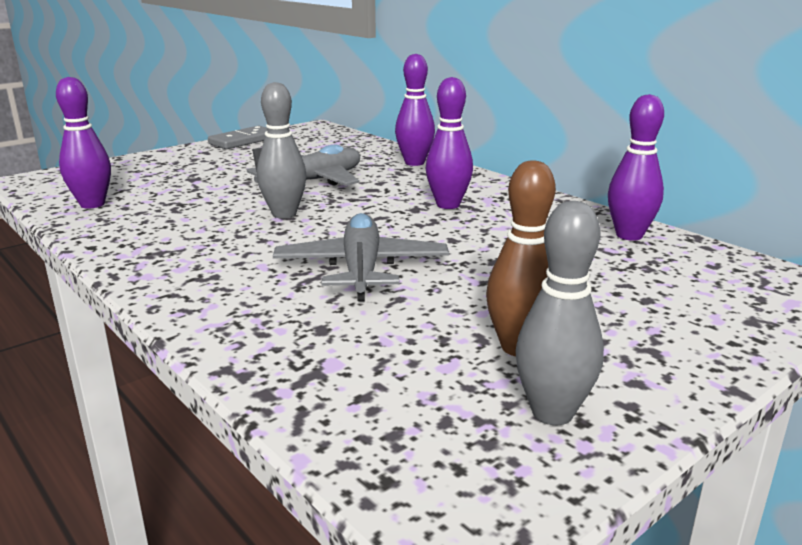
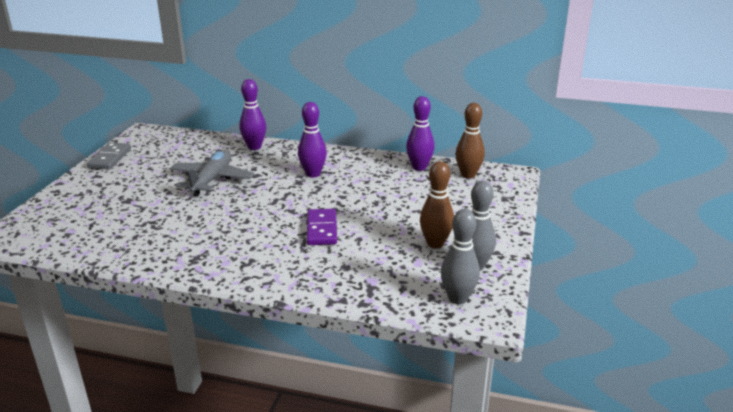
camera: 35 degrees left, 5 degrees up
purple bowling pin [56,77,111,209] -> none
grey bowling pin [257,82,307,218] -> grey bowling pin moved to [441,209,480,304]
grey plane [273,213,449,301] -> purple domino [307,209,337,245]
none -> brown bowling pin [456,103,485,179]

